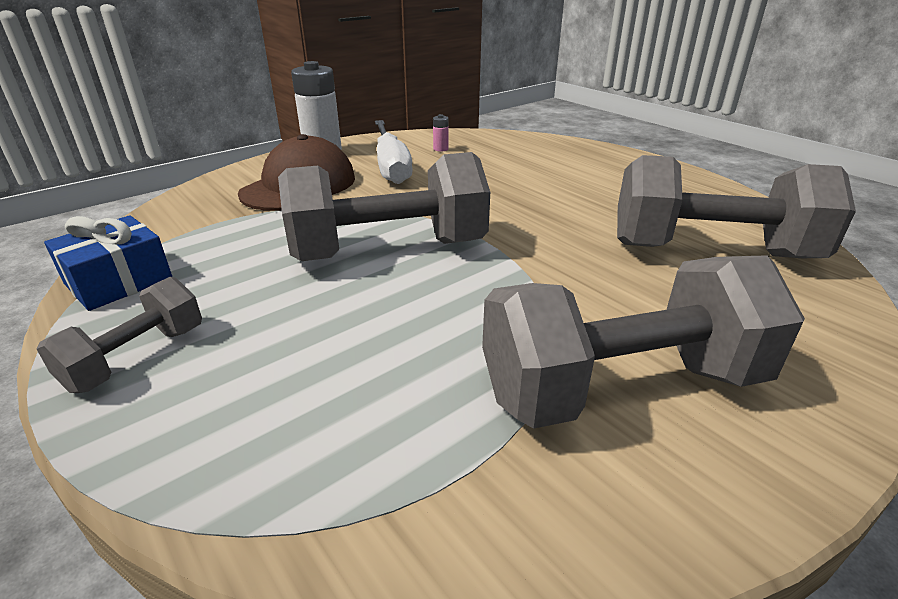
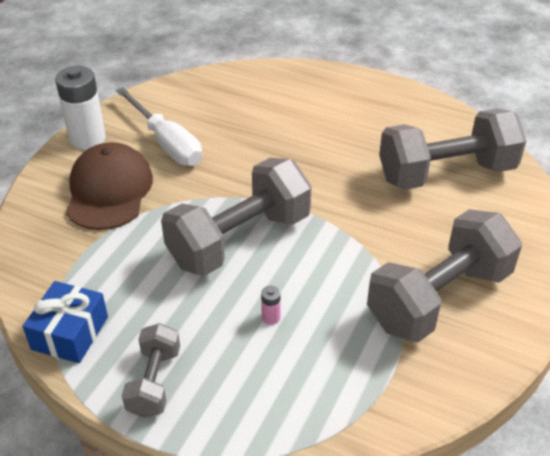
camera: 25 degrees left, 10 degrees up
pink battery [433,114,449,152] -> pink battery moved to [261,286,281,325]

